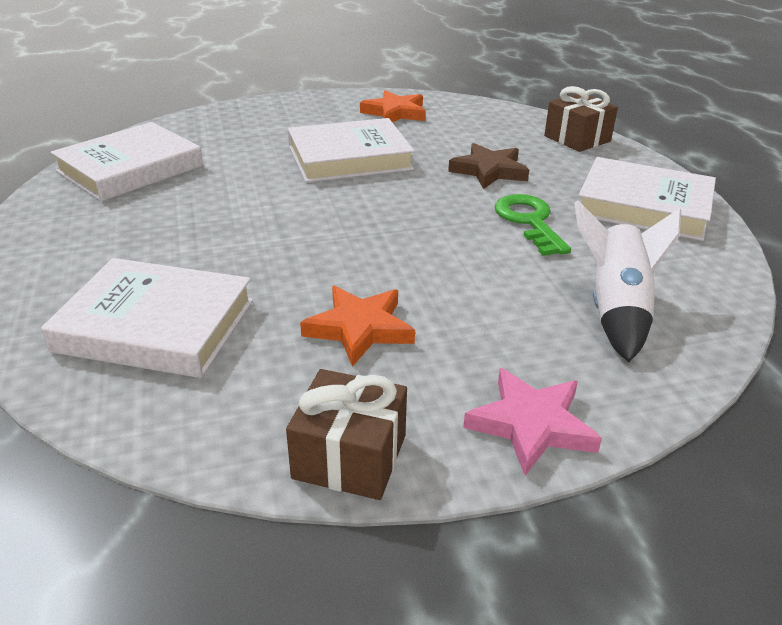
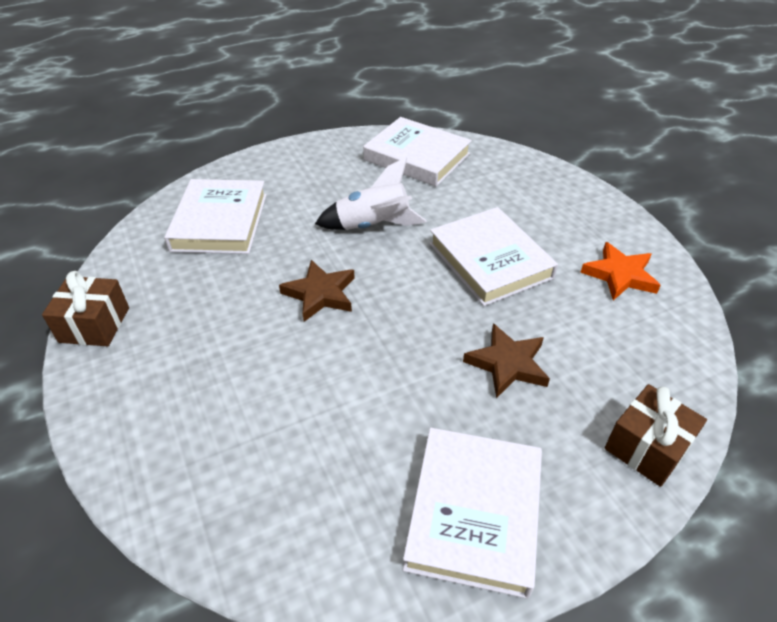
camera: 80 degrees right, 10 degrees up
orange star [300,286,415,367] -> none
pink star [463,368,602,476] -> none
green key [494,194,571,256] -> none
white rocket [574,200,681,362] -> white rocket moved to [315,157,427,230]
none -> brown star [279,260,355,322]

